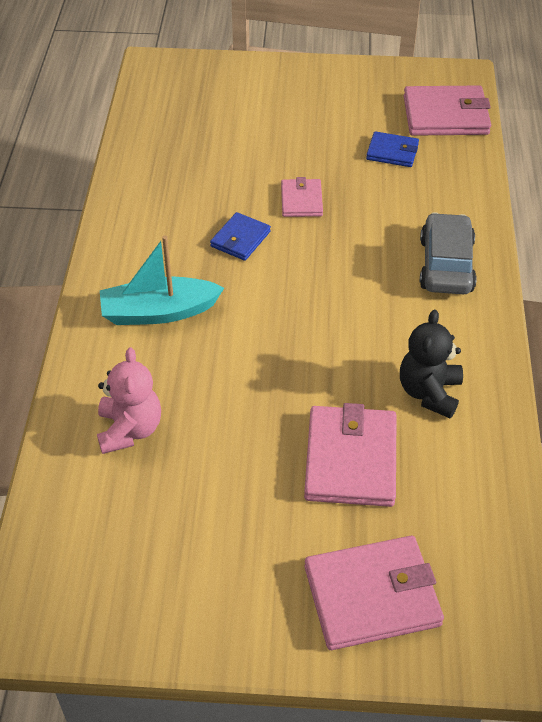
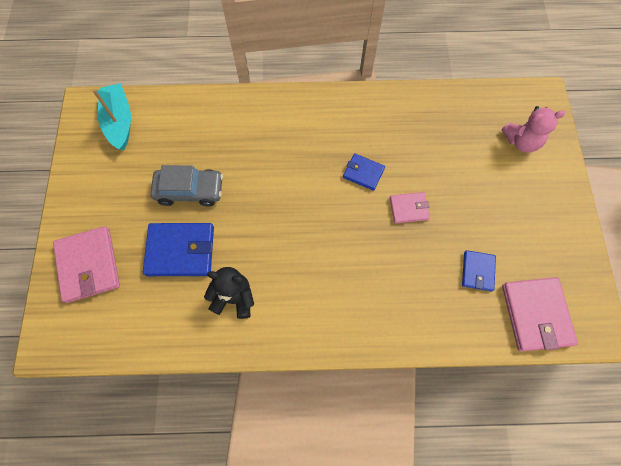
camera: 85 degrees right, 20 degrees up
pink teddy bear [97,348,161,454] -> pink teddy bear moved to [502,106,565,153]
turquoise boat [100,235,224,325] -> turquoise boat moved to [92,83,131,150]
pink wallet [304,403,397,507] -> blue wallet [143,223,214,276]
grey car [420,212,477,294] -> grey car moved to [150,165,223,206]

